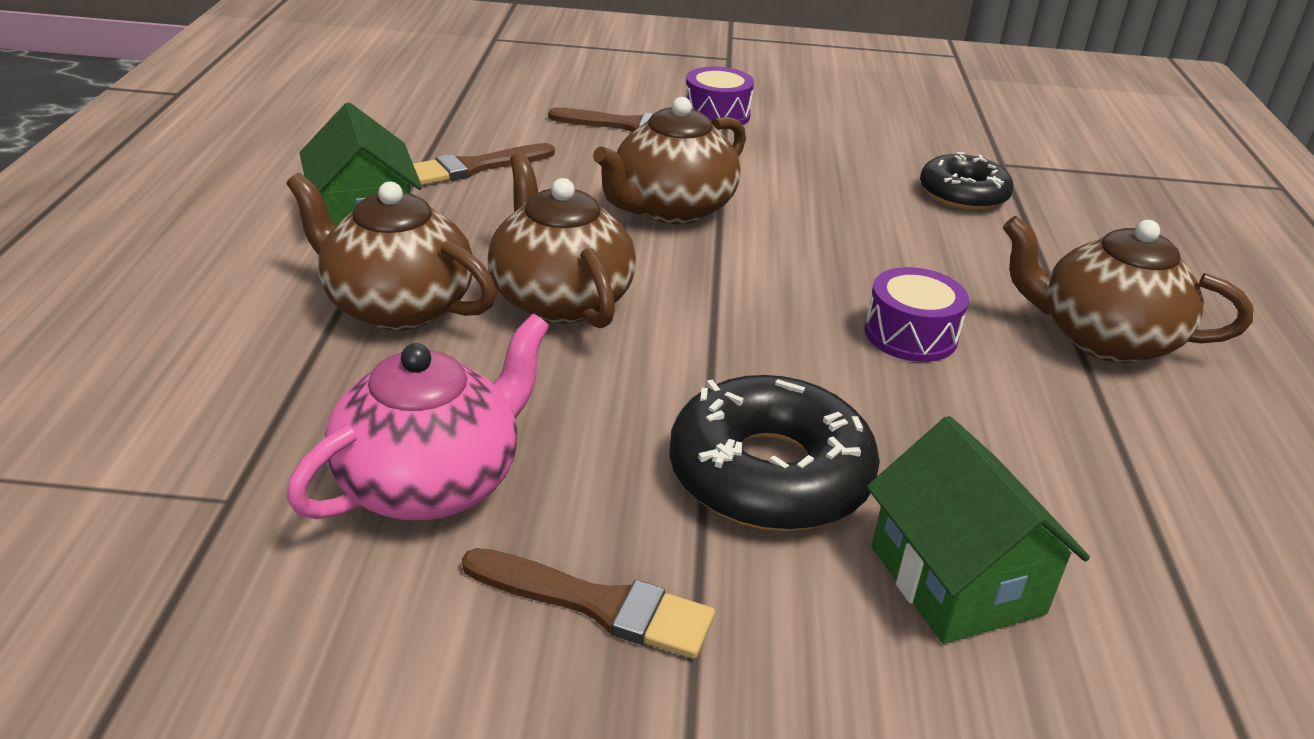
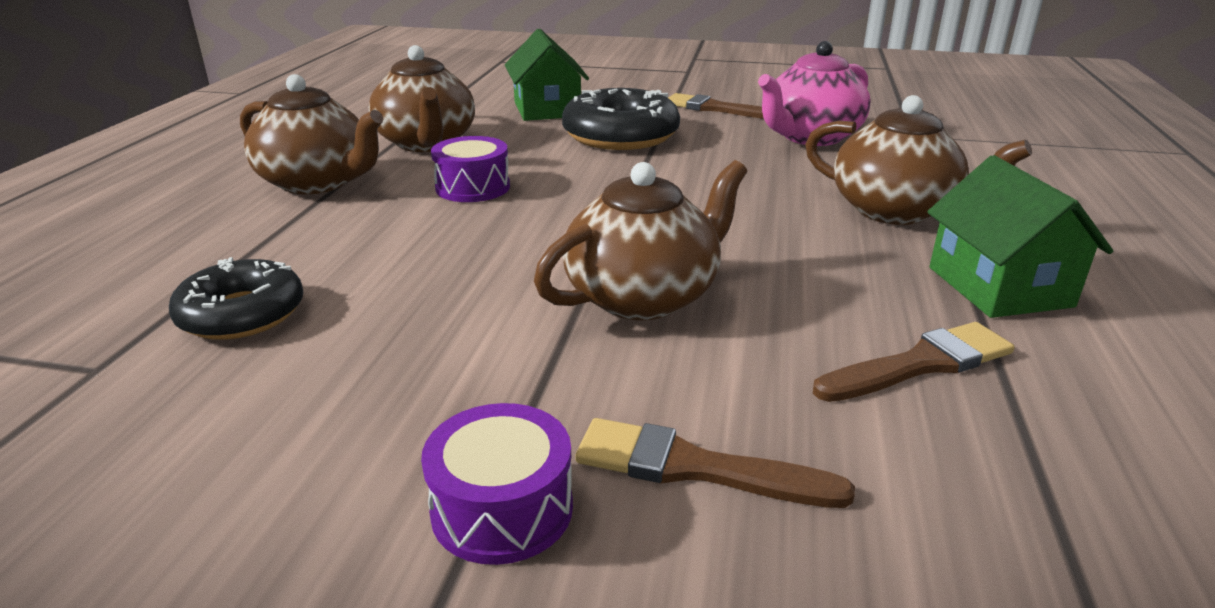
camera: 170 degrees left, 5 degrees down
brown teapot [488,153,636,329] -> brown teapot moved to [369,45,475,152]

